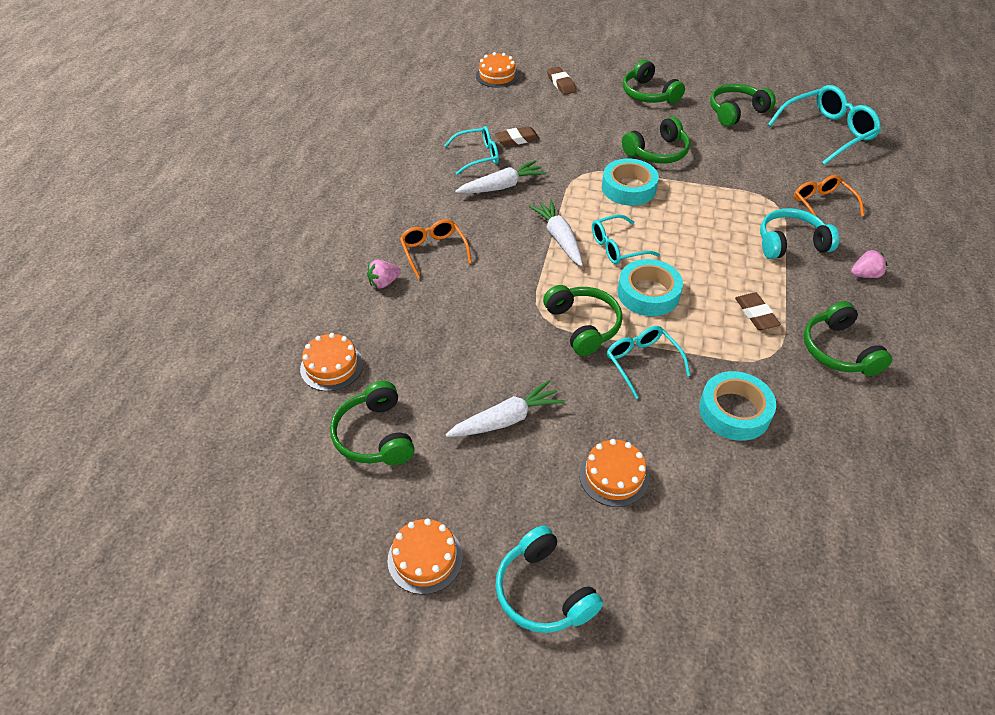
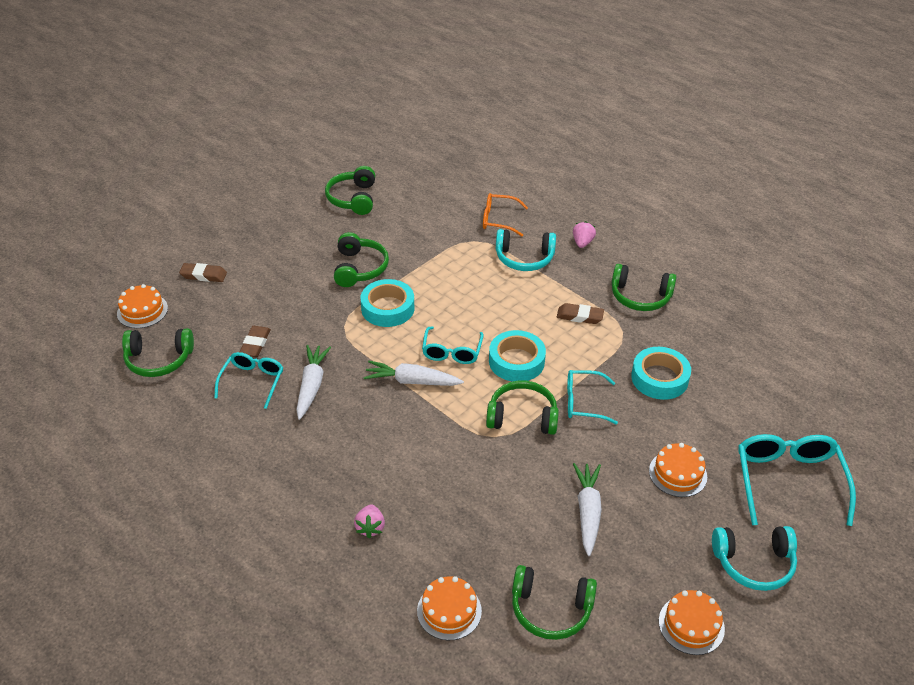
camera: 60 degrees left, 5 degrees down
orange glasses [400,219,472,279] -> none
green headphones [623,59,685,104] -> green headphones moved to [122,328,194,377]
turquoise headphones [760,208,839,259] -> turquoise headphones turned 105 degrees counterclockwise [496,229,556,271]
turquoise glasses [768,85,881,165] -> turquoise glasses moved to [738,434,856,526]

